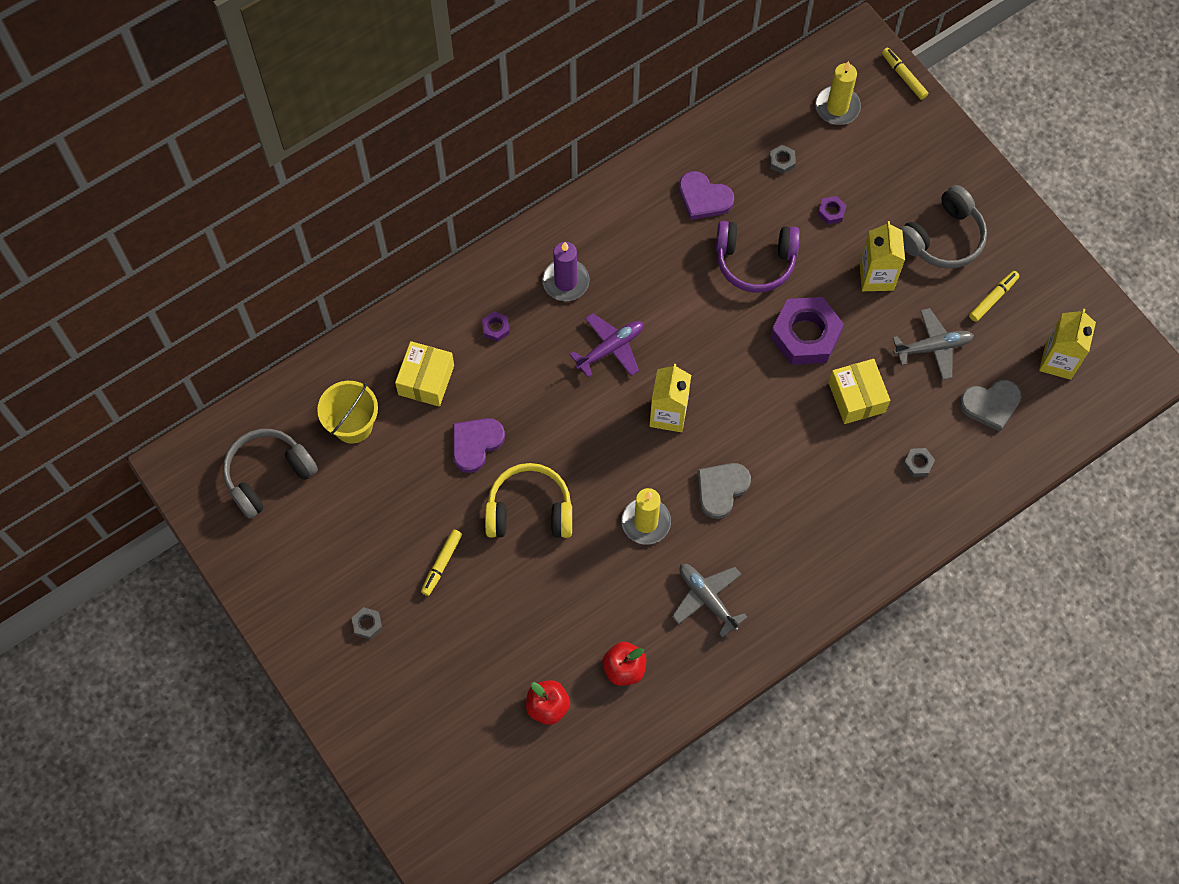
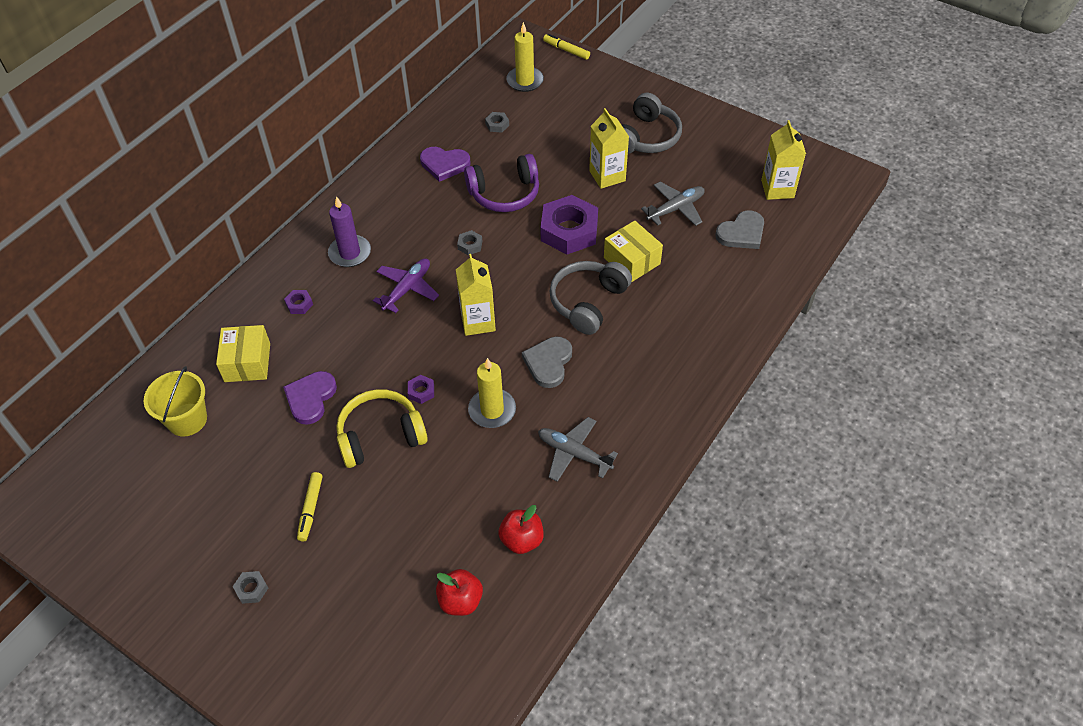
camera: 20 degrees left, 15 degrees down
grey headphones [223,429,318,519] -> grey headphones moved to [549,261,632,335]
purple nut [818,196,847,224] -> purple nut moved to [408,375,434,404]
grey nut [903,448,935,477] -> grey nut moved to [457,230,482,255]
yellow marker [969,271,1019,322] -> none

